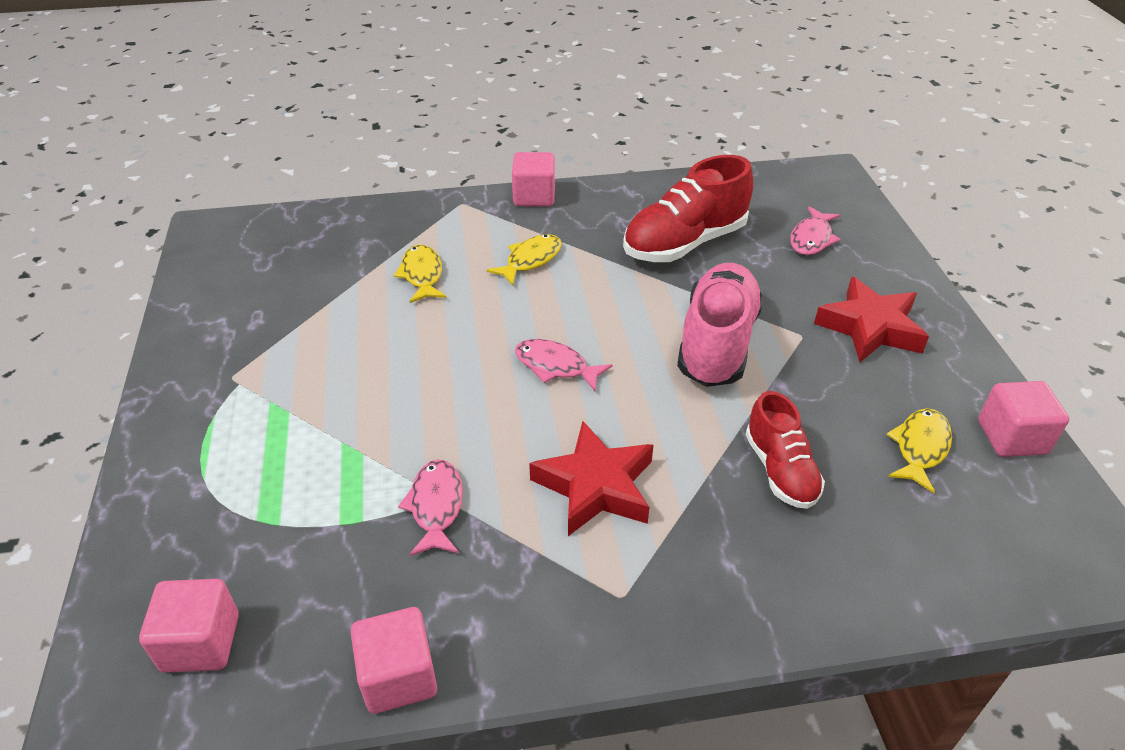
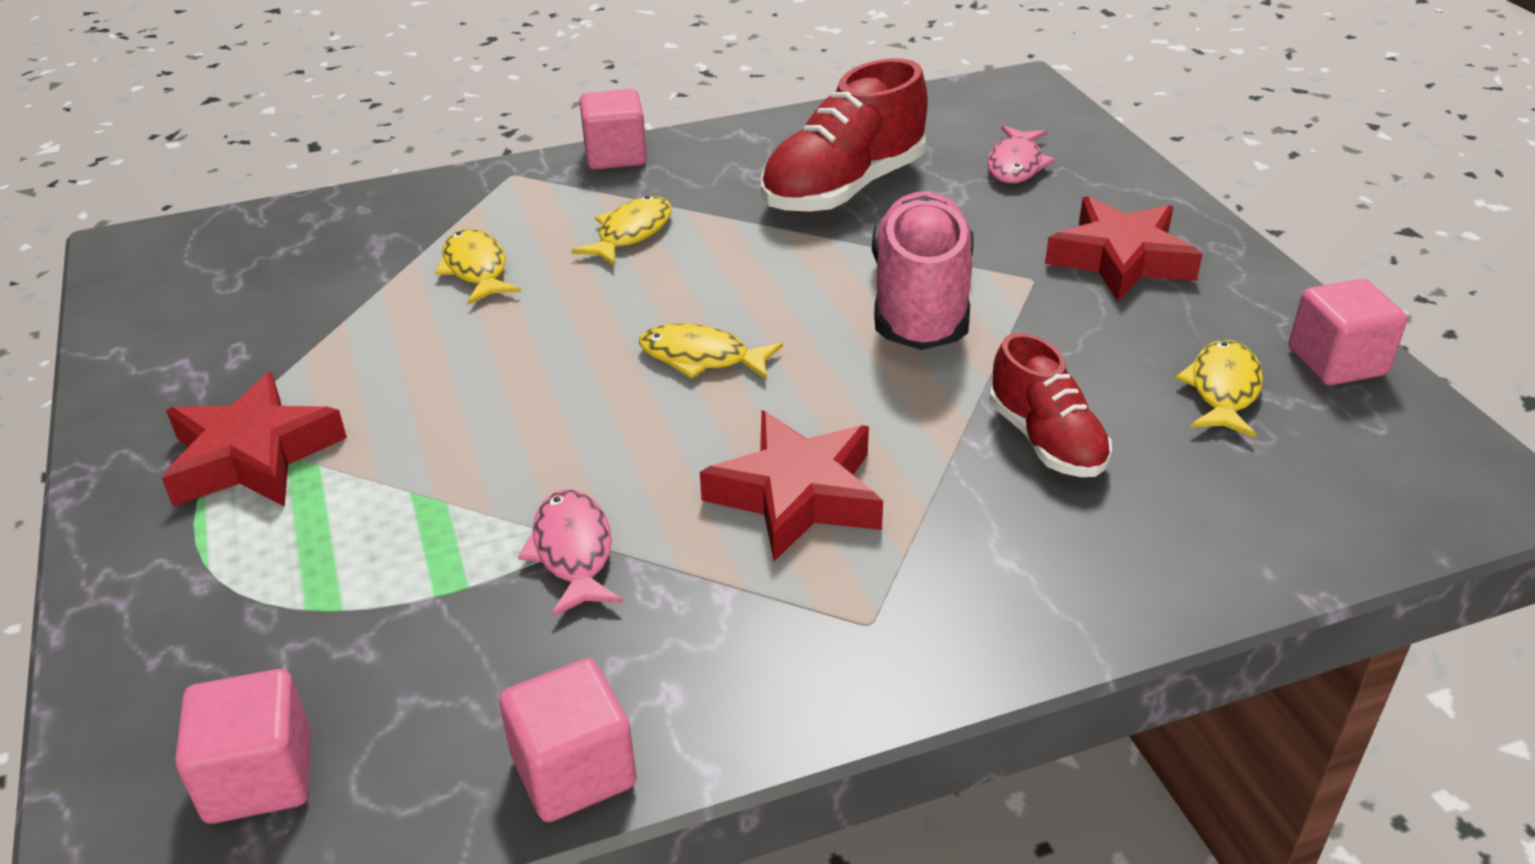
camera: 10 degrees left, 5 degrees down
pink fish [515,339,612,391] -> yellow fish [639,324,783,380]
none -> red star [162,372,347,507]

